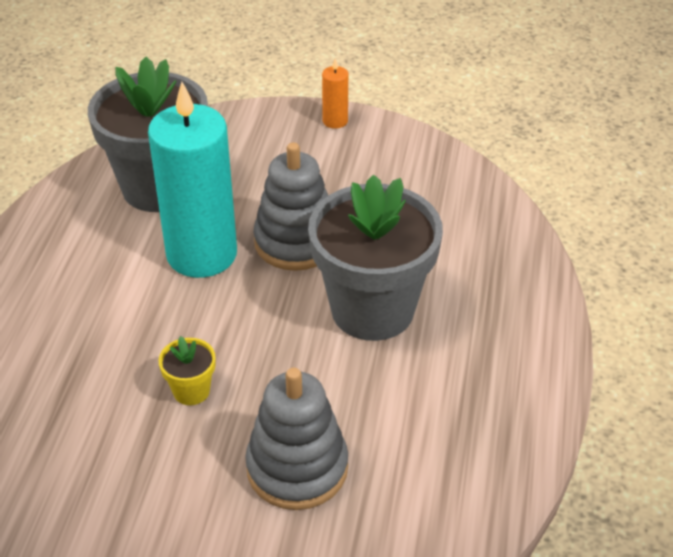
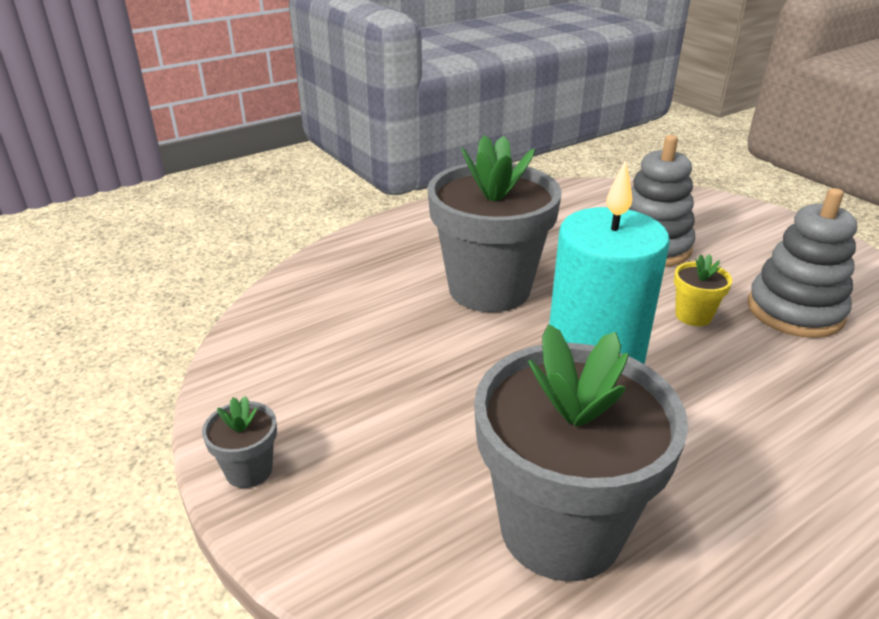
camera: 135 degrees left, 10 degrees down
grey stacking toy [253,142,328,271] -> grey stacking toy moved to [747,188,857,338]
orange candle [322,58,348,129] -> grey flower pot [202,396,277,488]

